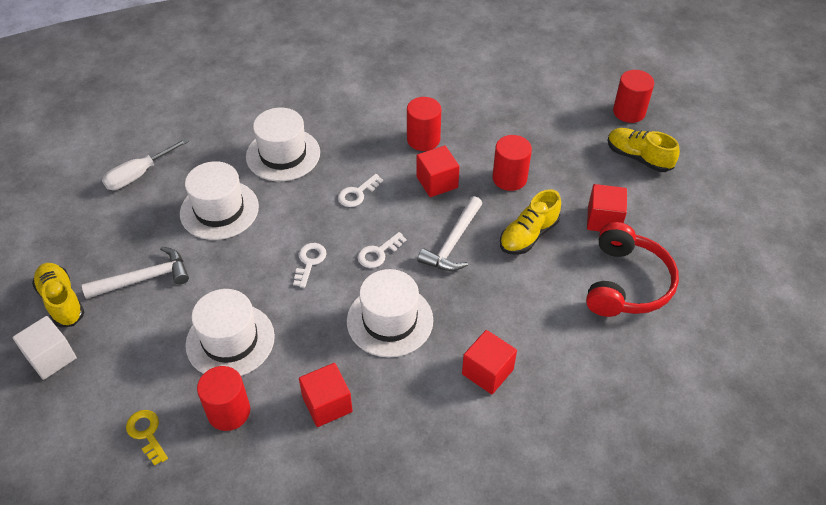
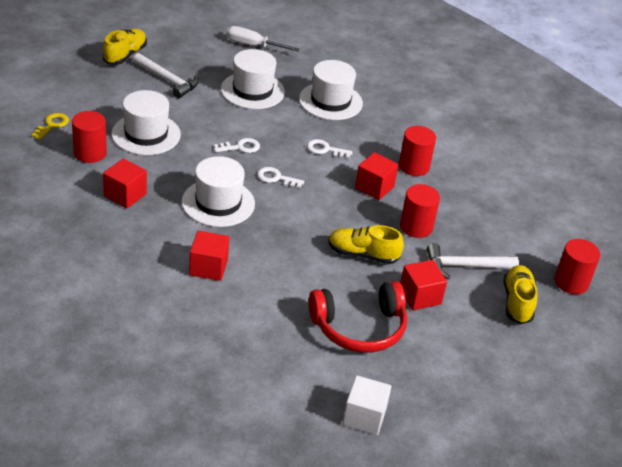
camera: 55 degrees right, 10 degrees down
white cube [12,316,77,380] -> white cube moved to [343,375,391,435]
white hammer [418,196,482,271] -> white hammer moved to [427,243,519,279]

